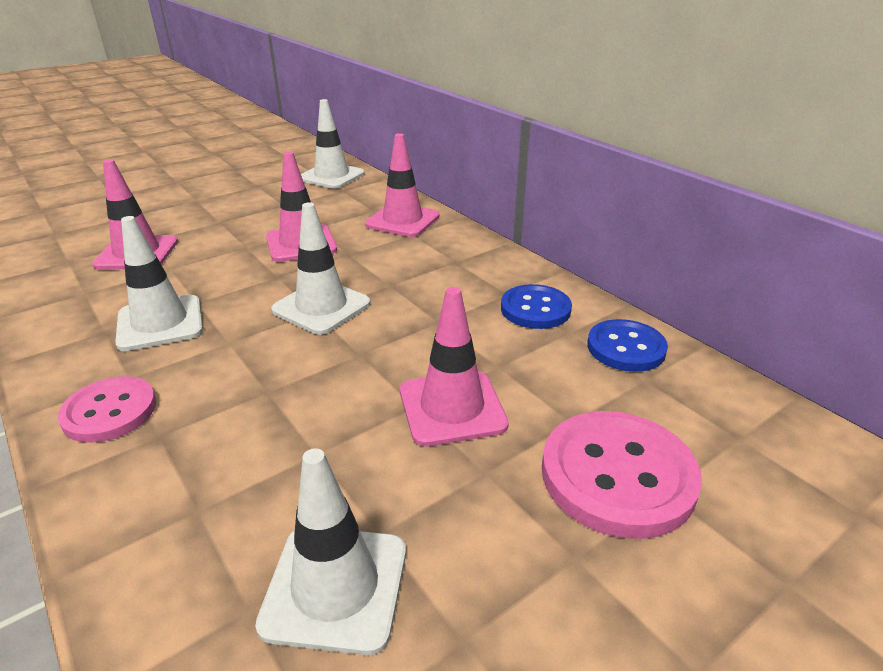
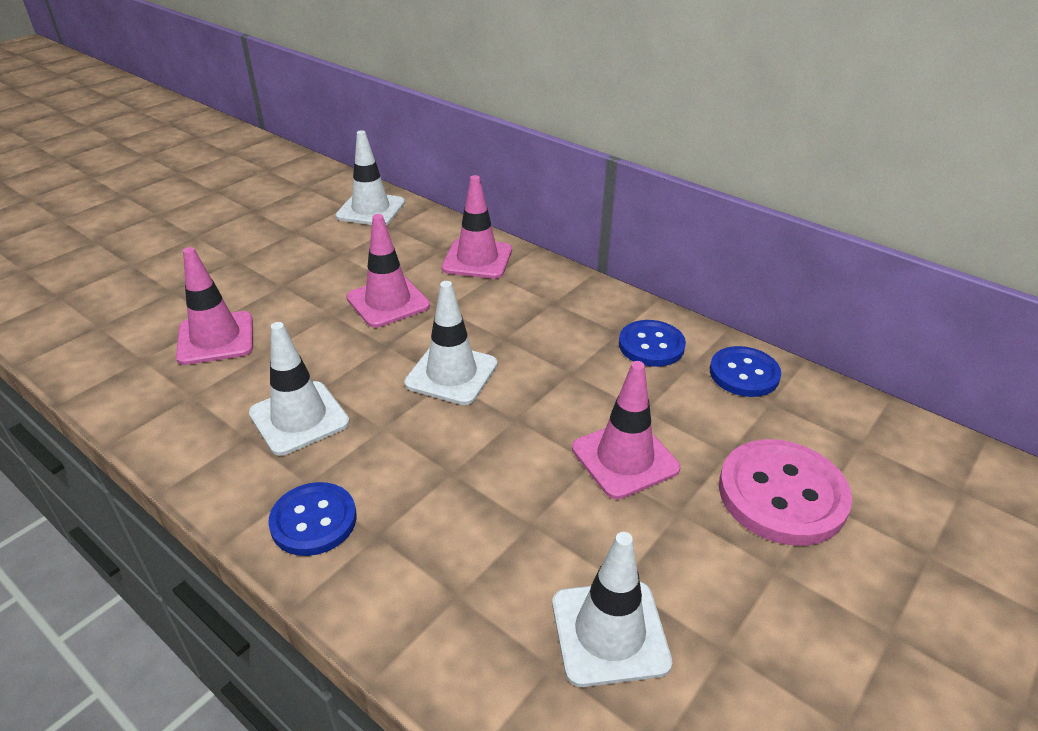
camera: 15 degrees left, 5 degrees up
pink button [58,376,156,443] -> blue button [268,482,357,556]

